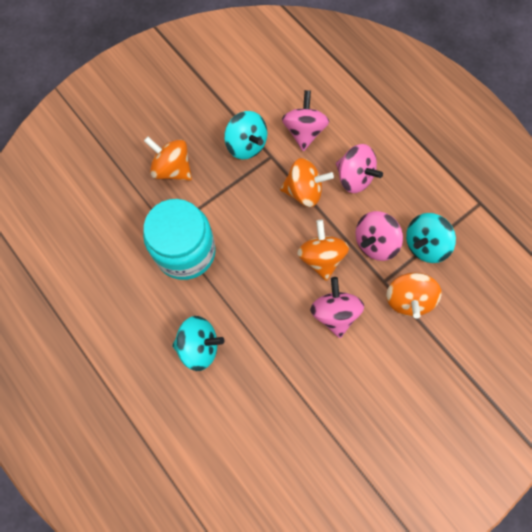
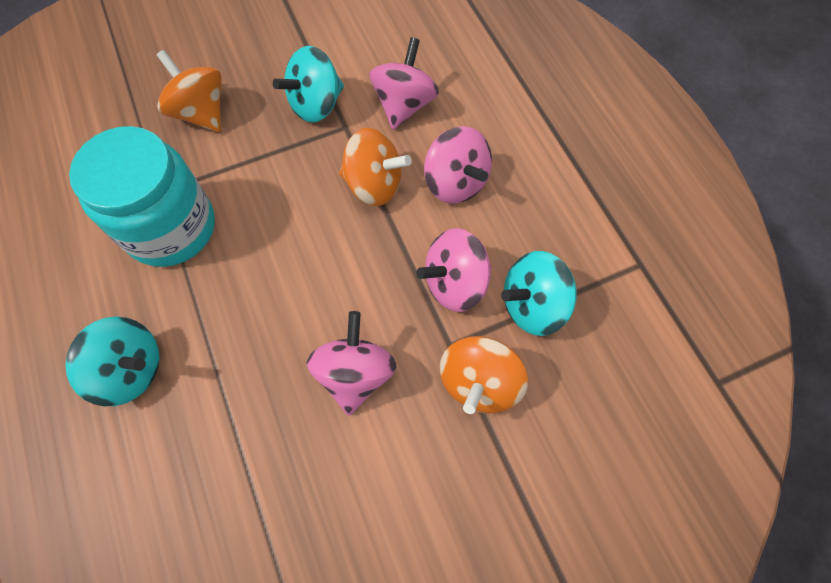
camera: 15 degrees right, 5 degrees down
turquoise spinning top [224,111,267,159] -> turquoise spinning top turned 75 degrees clockwise [273,46,344,123]
orange spinning top [297,220,349,281] -> none

